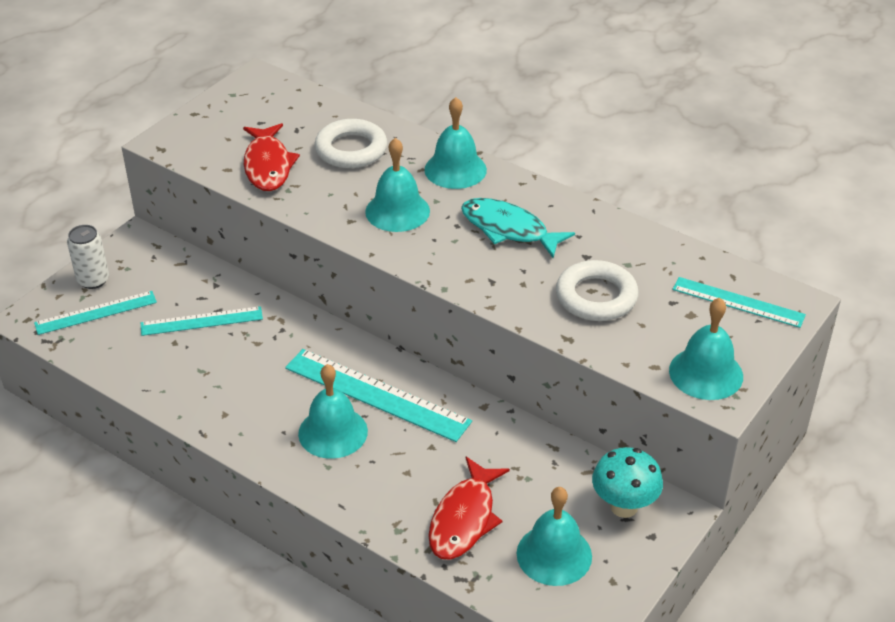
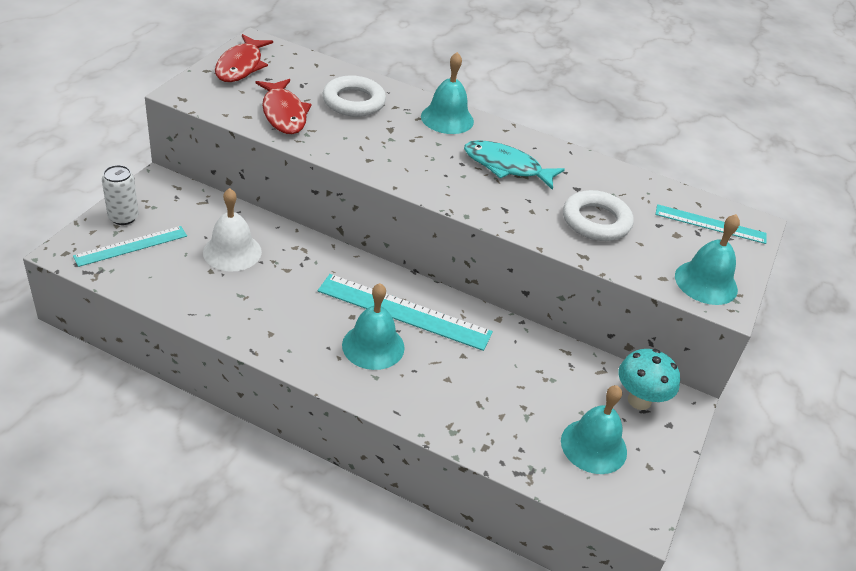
camera: 15 degrees left, 0 degrees up
turquoise ruler [141,306,263,336] -> white bell [203,188,262,272]
turquoise bell [365,138,430,232] -> none
red fish [428,457,510,560] -> red fish moved to [215,34,273,82]

